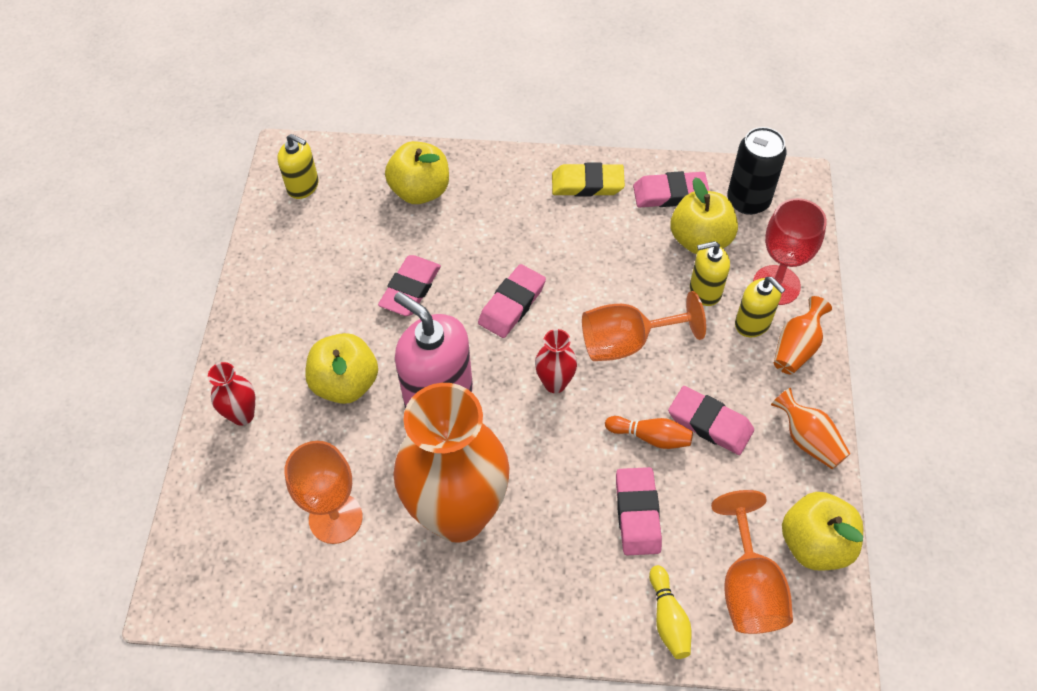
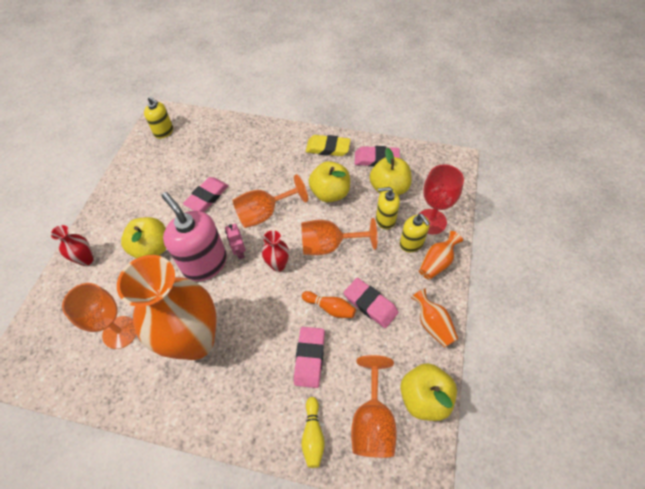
camera: 10 degrees right, 0 degrees up
yellow apple [385,141,449,204] -> yellow apple moved to [309,161,350,202]
pink eraser [478,264,546,338] -> orange goblet [233,174,308,228]
black can [727,127,787,215] -> none
none -> pink robot [225,224,246,259]

